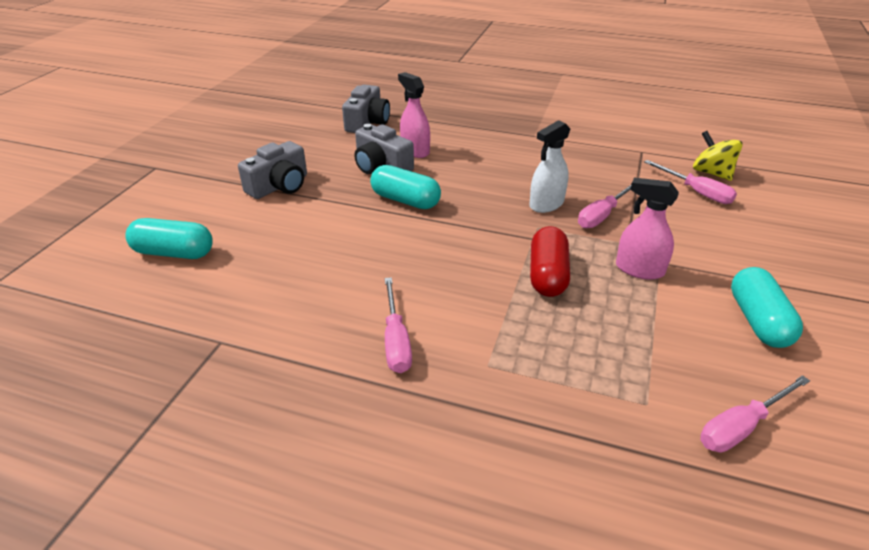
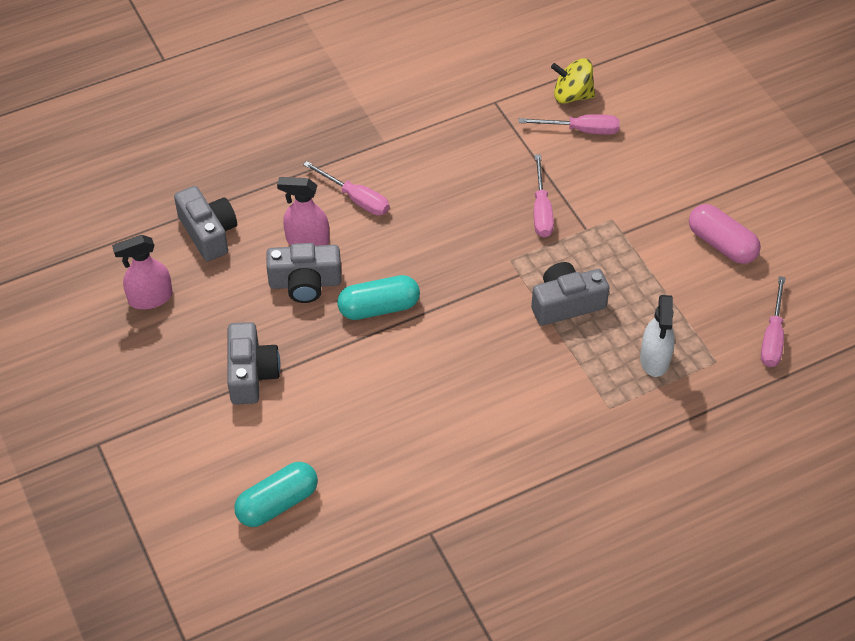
camera: 45 degrees left, 15 degrees up
pink screwdriver [385,277,412,373] -> pink screwdriver moved to [303,161,389,216]
white spray bottle [529,120,570,213] -> white spray bottle moved to [640,295,675,377]
red capsule [530,226,570,297] -> grey camera [531,262,609,326]
pink spray bottle [616,178,679,280] -> pink spray bottle moved to [112,235,173,309]
turquoise capsule [731,267,803,348] -> pink capsule [689,204,761,264]

